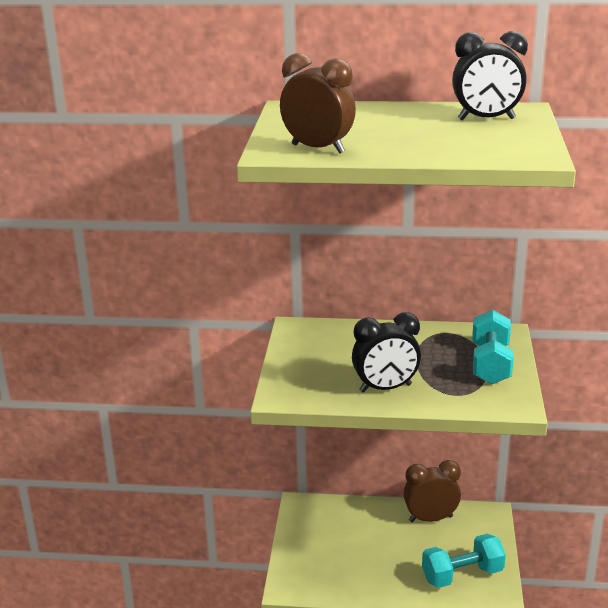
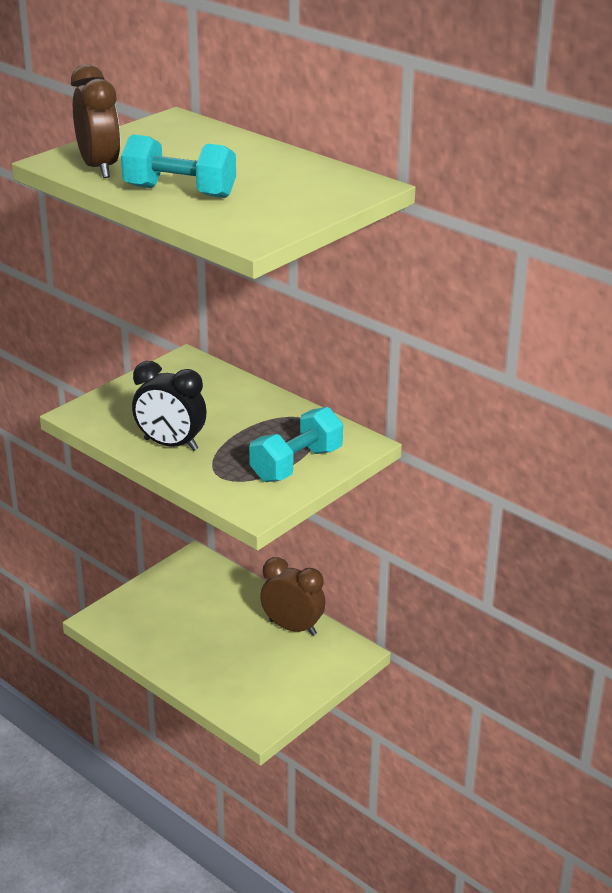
camera: 35 degrees right, 5 degrees up
turquoise dumbbell [422,534,506,588] -> turquoise dumbbell moved to [121,134,236,198]
black clock [452,31,528,120] -> none

